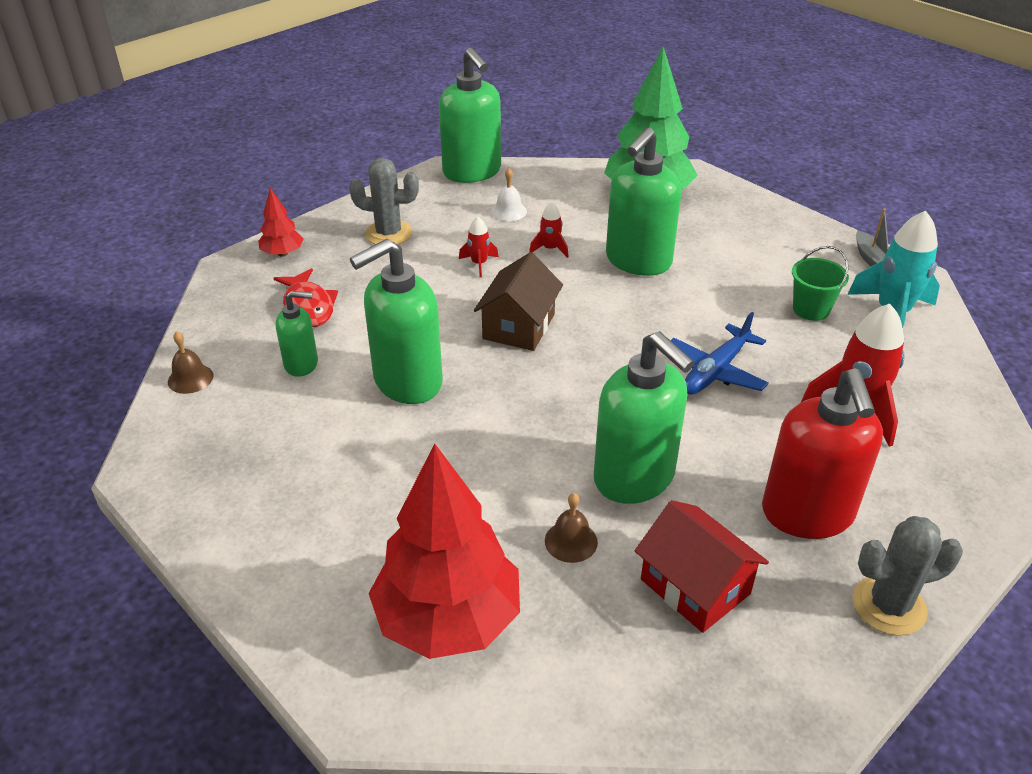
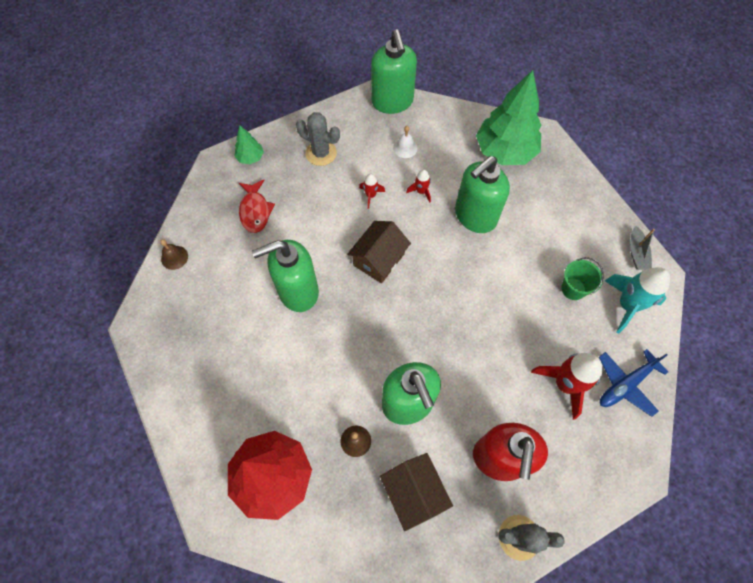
camera: 15 degrees right, 25 degrees up
red tree [258,188,304,257] -> green tree [234,126,264,164]
green soap dispenser [276,291,318,377] -> none
red house [635,500,769,633] -> brown house [380,453,453,531]
blue plane [670,312,769,395] -> blue plane moved to [599,349,668,417]

